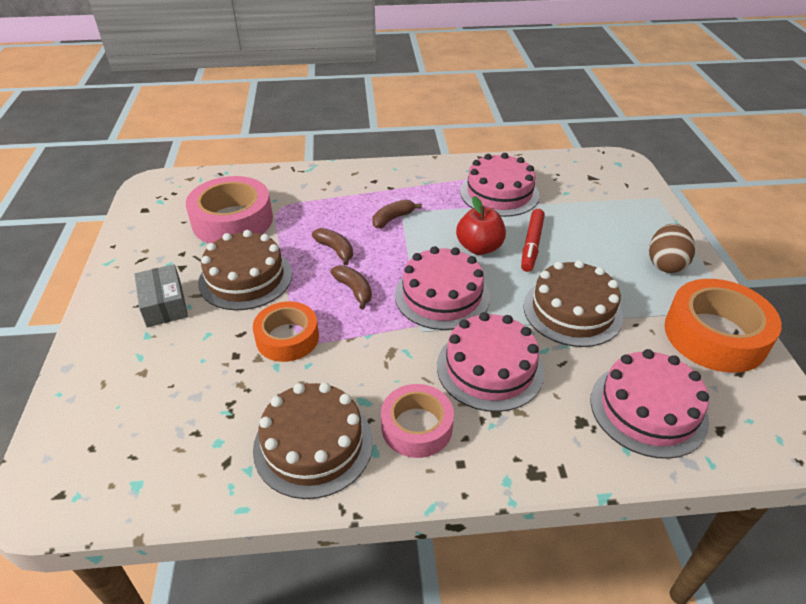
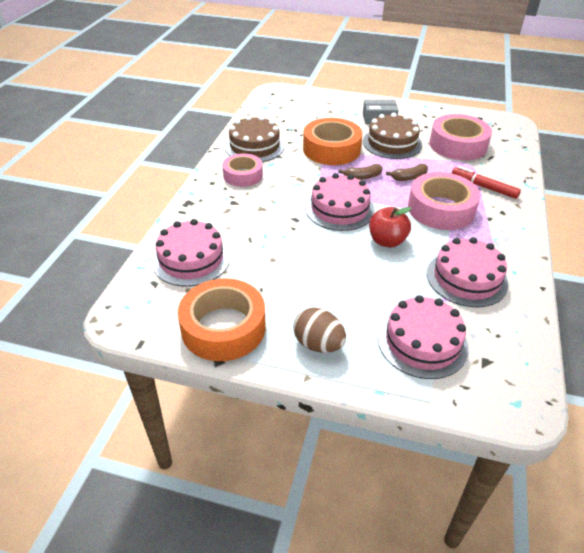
camera: 110 degrees right, 0 degrees up
orange tape [253,301,319,362] -> orange tape [303,118,363,165], size x1.56
brown banana [373,199,422,228] -> pink tape [408,172,480,230]
pink cake [437,312,544,412] -> pink cake moved to [378,295,469,379]
red marker [521,209,545,272] -> red marker moved to [452,166,521,199]
brown cake [523,260,623,347] -> none

